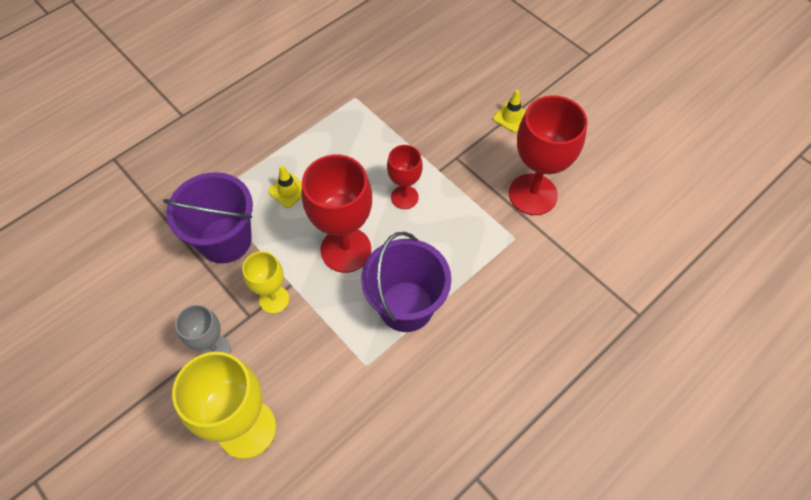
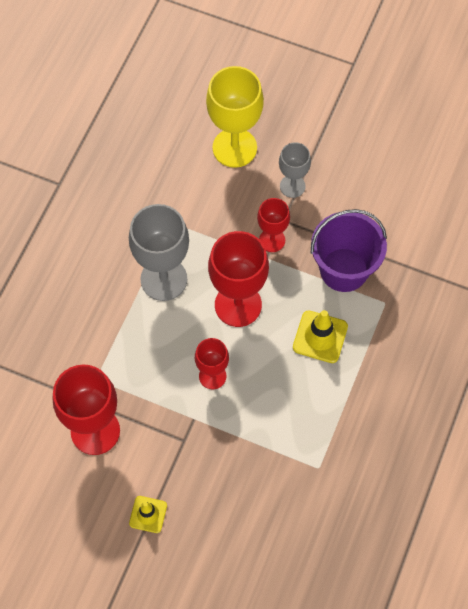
camera: 155 degrees right, 5 degrees up
yellow goblet [242,251,289,314] -> red goblet [257,198,290,252]
yellow traffic cone [268,165,302,208] -> yellow traffic cone [293,310,348,363], size x1.52
purple bucket [361,232,451,332] -> grey goblet [129,204,189,301]

